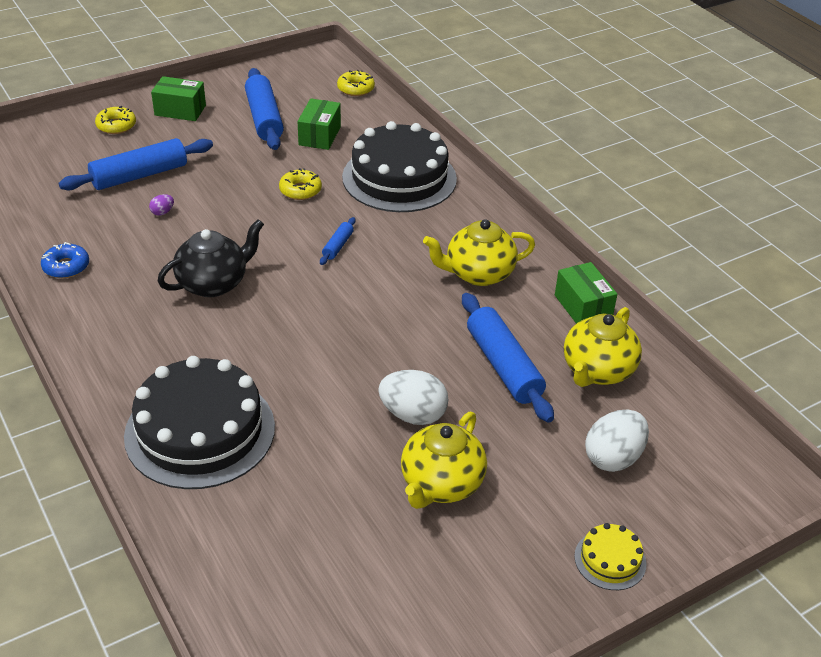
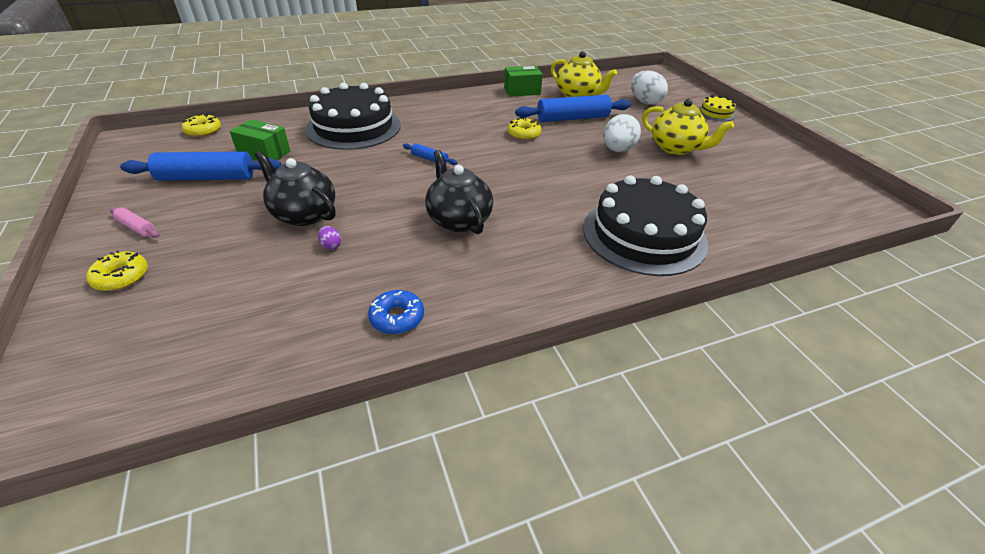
camera: 80 degrees left, 0 degrees up
blue rolling pin [59,138,213,190] -> none
green box [151,76,206,121] -> pink rolling pin [110,207,159,238]
yellow donut [279,168,322,200] -> yellow donut moved to [508,117,541,140]
yellow teapot [423,219,535,286] -> none
none -> black teapot [255,151,336,226]

